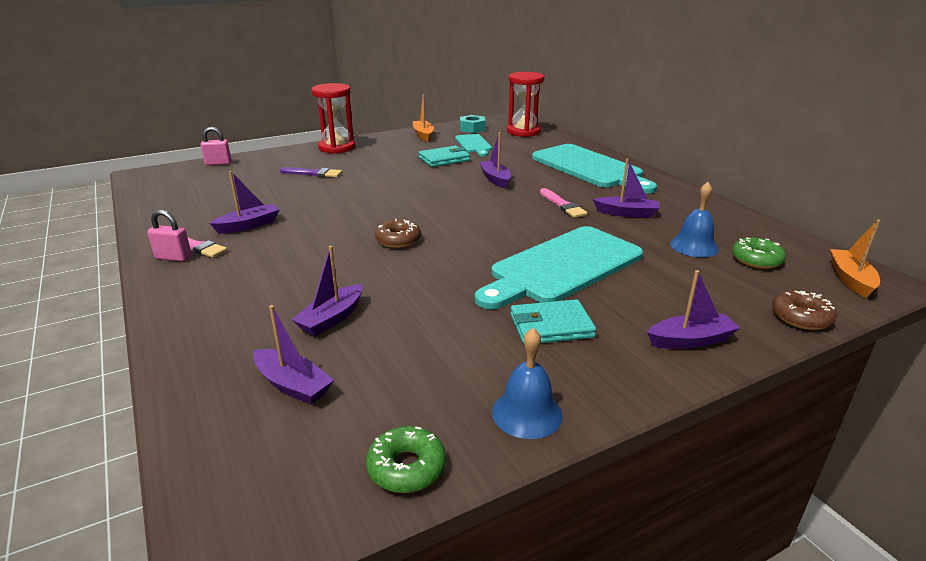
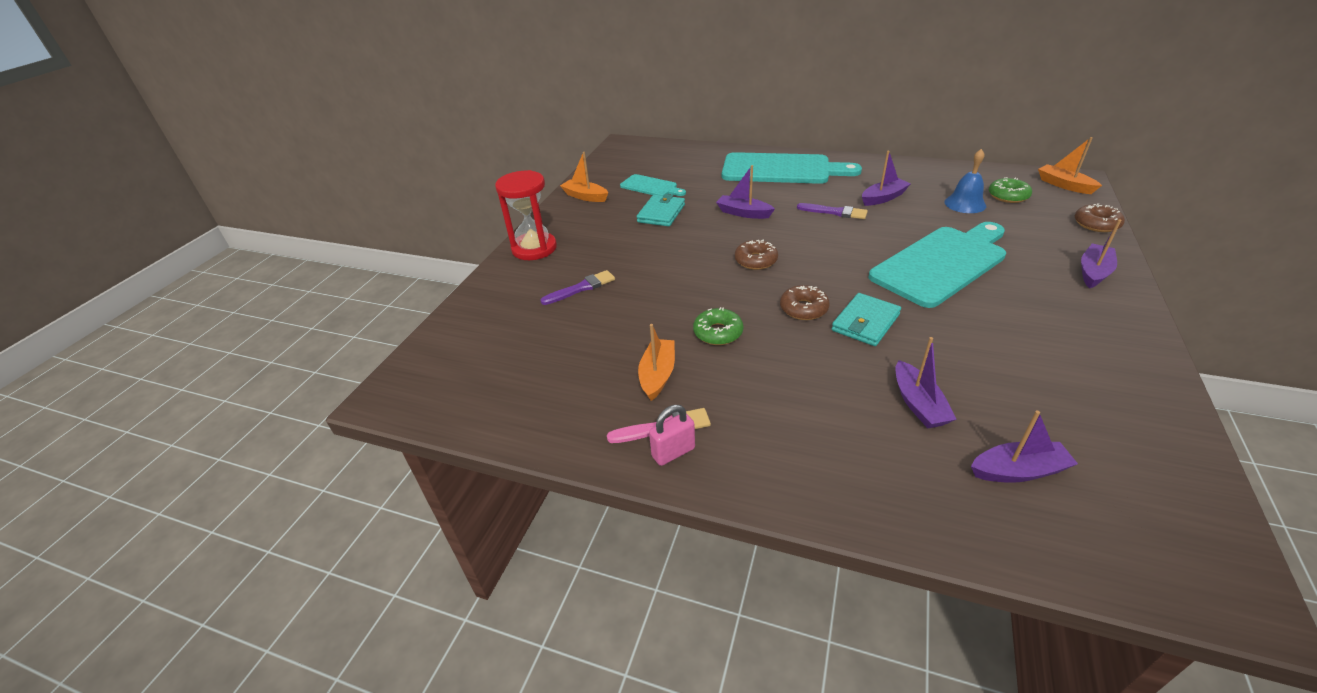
camera: 40 degrees left, 10 degrees up
pink padlock [200,127,231,166] -> none
purple boat [209,171,280,234] -> orange boat [638,324,675,401]
green donut [366,426,446,493] -> green donut moved to [693,307,743,345]
turquoise nut [460,115,485,133] -> none
turquoise cutting board [475,226,643,309] -> turquoise cutting board turned 135 degrees counterclockwise [868,222,1006,308]
blue bell [492,328,563,439] -> none
red hourglass [507,72,544,137] -> none
turquoise wallet [510,299,596,344] -> turquoise wallet moved to [832,293,901,346]
pink brush [540,188,587,218] -> purple brush [797,203,868,219]
none -> brown donut [735,240,778,270]

